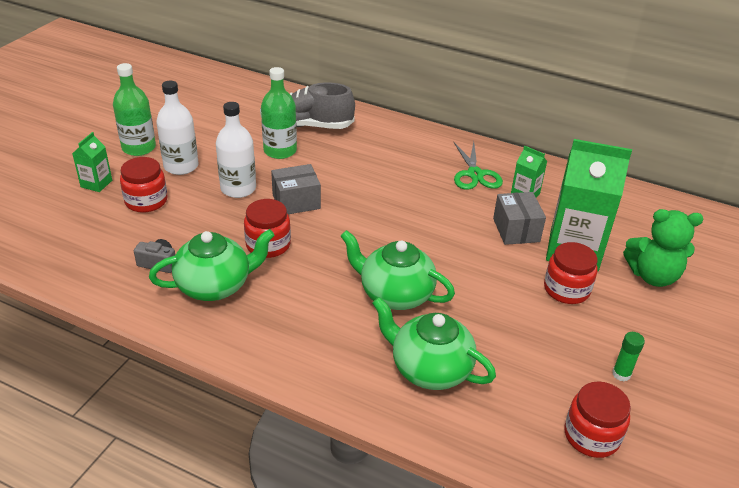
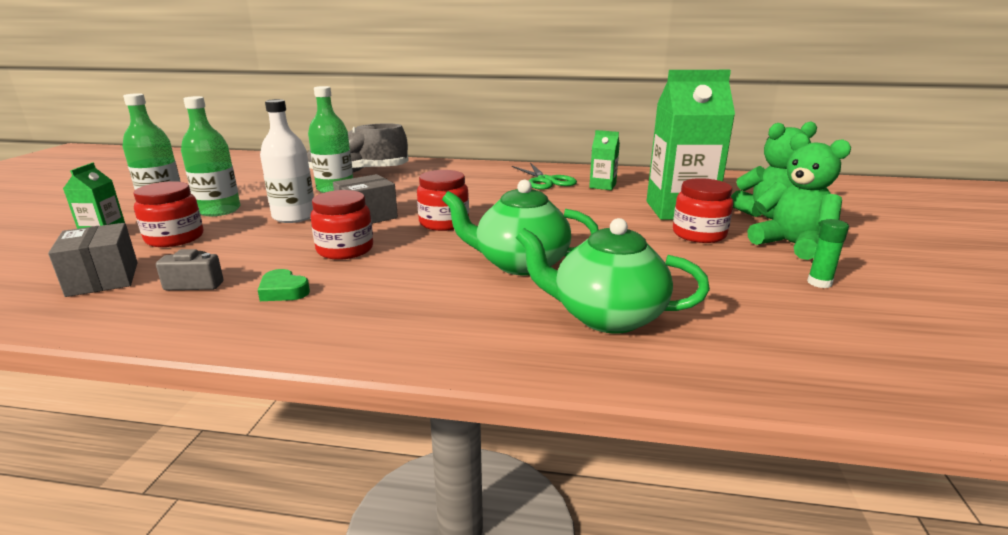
camera: 15 degrees left, 15 degrees down
green teapot [149,229,275,301] -> green heart [258,269,310,301]
white bottle [156,81,198,175] -> green bottle [181,96,240,216]
grey box [493,192,546,245] -> grey box moved to [48,223,138,297]
red jar [564,381,631,458] -> red jar moved to [417,170,469,231]
none -> green teddy bear [747,133,851,260]

